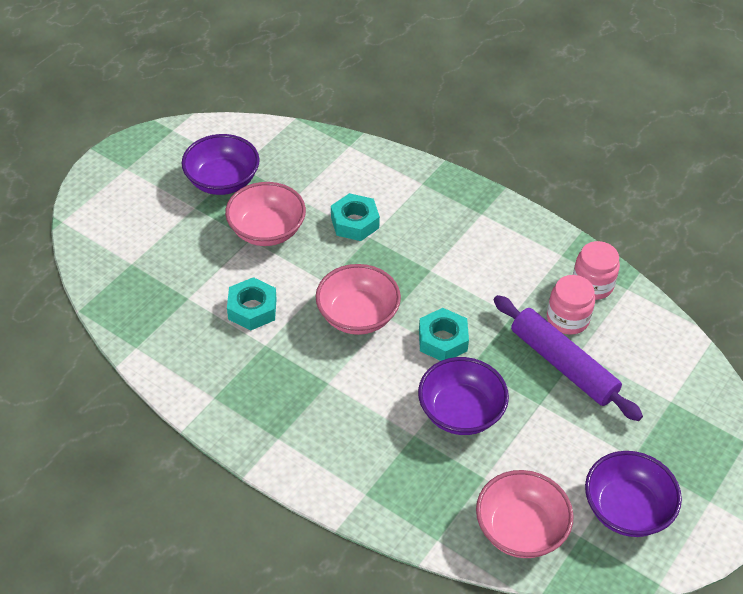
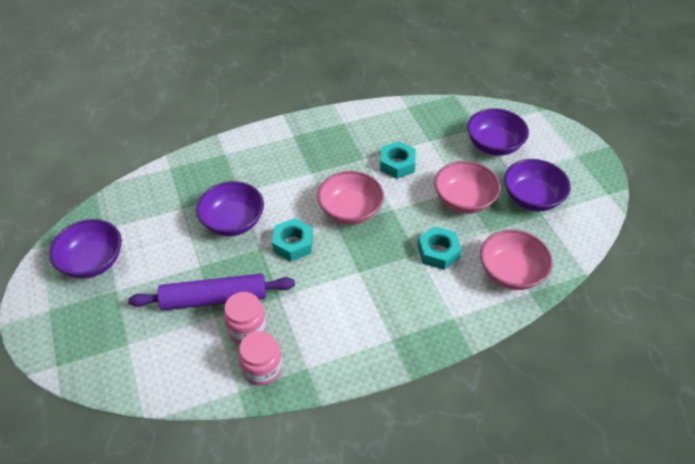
camera: 125 degrees right, 0 degrees up
pink bowl [476,470,574,558] -> pink bowl moved to [480,230,553,290]
none -> purple bowl [467,108,529,156]

